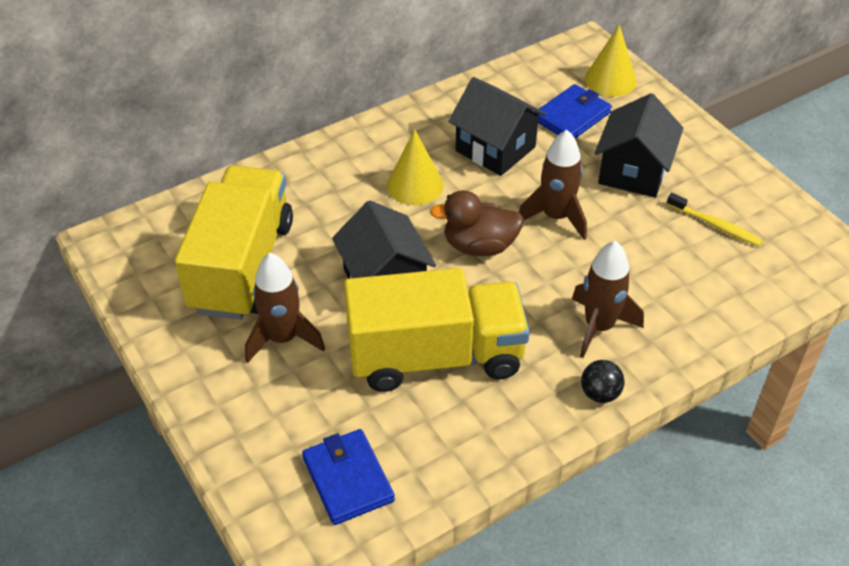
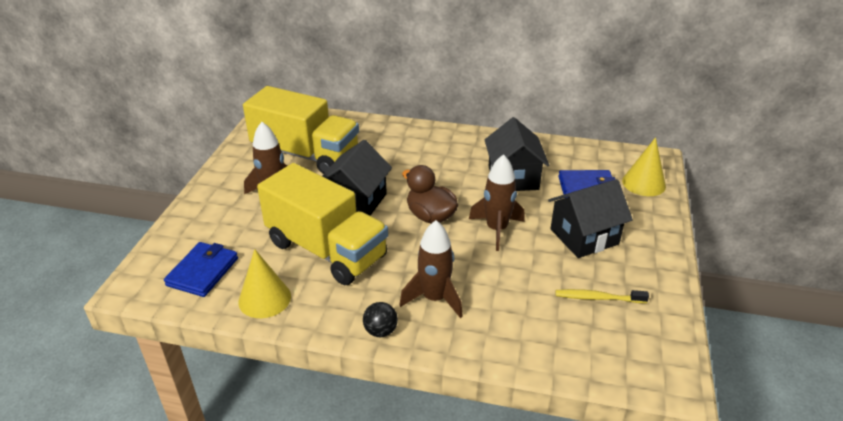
camera: 45 degrees right, 10 degrees down
yellow truck [175,165,293,320] -> yellow truck turned 60 degrees clockwise [243,86,359,174]
yellow cone [387,129,444,205] -> yellow cone moved to [238,249,291,318]
yellow toothbrush [667,193,763,247] -> yellow toothbrush turned 105 degrees clockwise [555,289,649,303]

